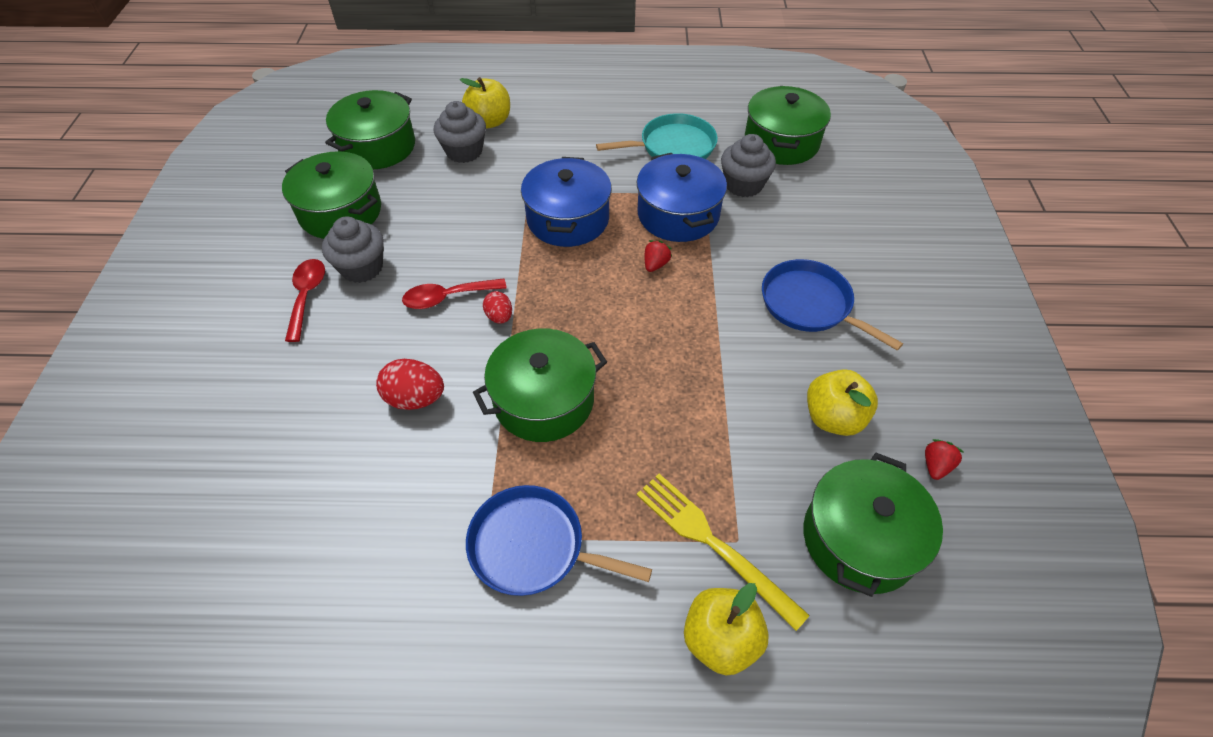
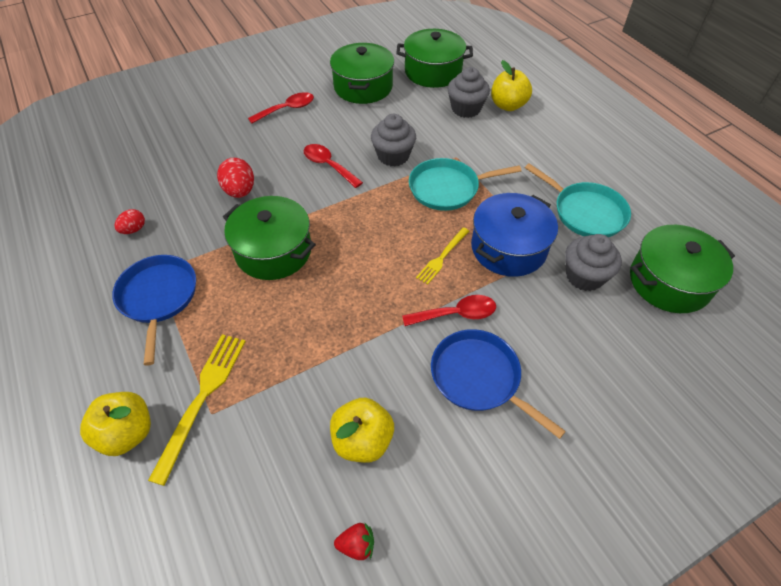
camera: 60 degrees right, 0 degrees up
grey cupcake [322,216,384,283] -> grey cupcake moved to [371,114,416,166]
red egg [483,291,512,324] -> red egg moved to [114,209,145,234]
blue pot [521,157,612,247] -> turquoise pan [409,158,522,211]
red strawberry [644,240,672,272] -> yellow fork [416,228,469,284]
blue pan [762,259,903,351] -> blue pan turned 60 degrees counterclockwise [431,329,566,439]
green pot [803,453,943,597] -> none
none -> red spoon [402,295,496,326]

